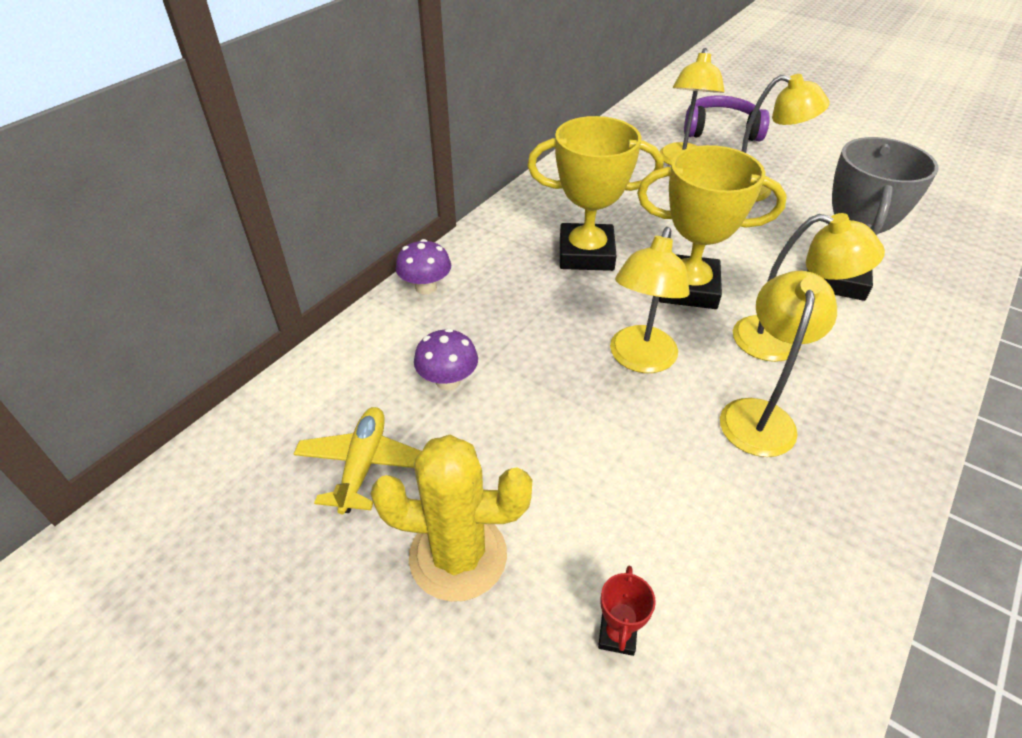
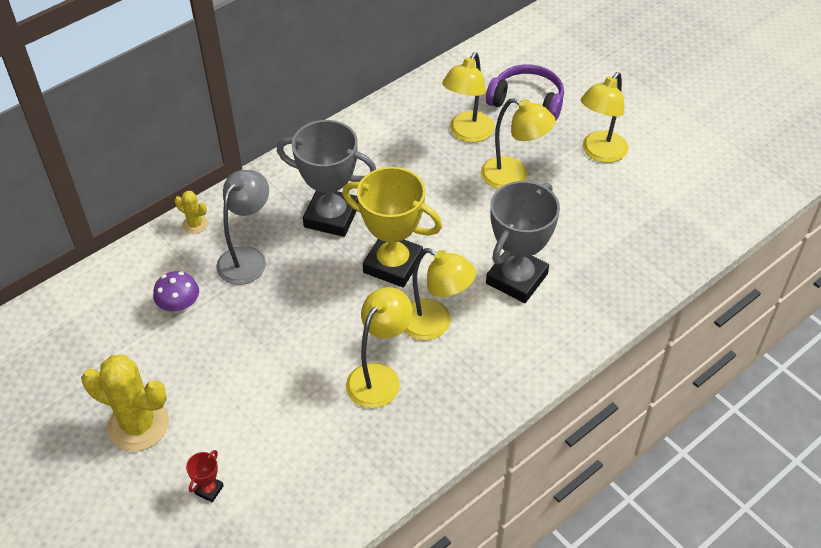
camera: 15 degrees right, 5 degrees up
yellow plane [294,407,421,514] -> none
purple mushroom [396,239,451,295] -> yellow cactus [175,191,208,234]
yellow trophy [527,116,663,271] -> grey trophy [277,120,376,237]
yellow lamp [610,227,690,373] -> yellow lamp moved to [581,72,628,163]
none -> grey lamp [216,170,269,285]

